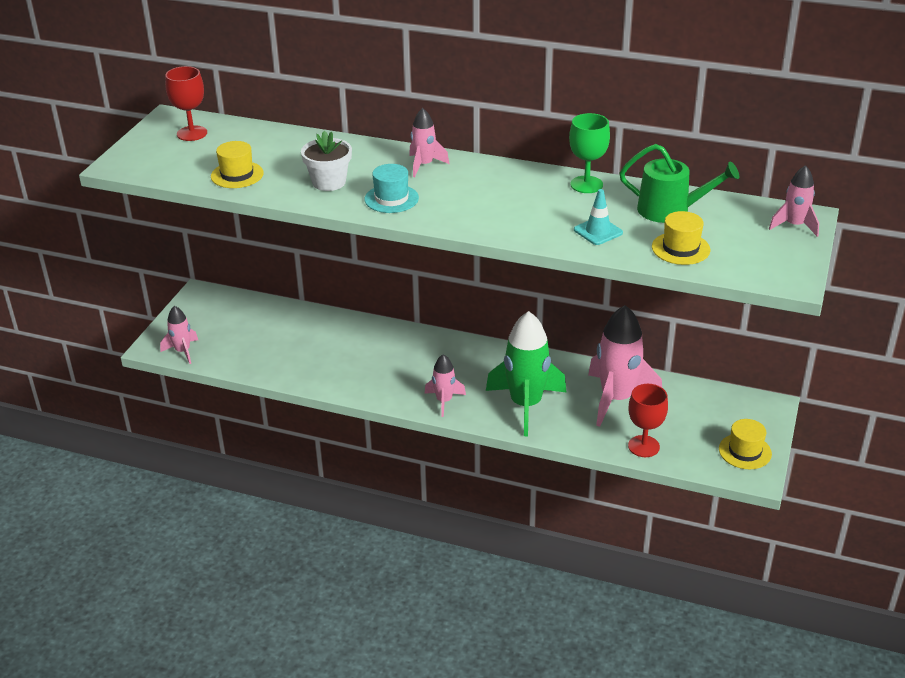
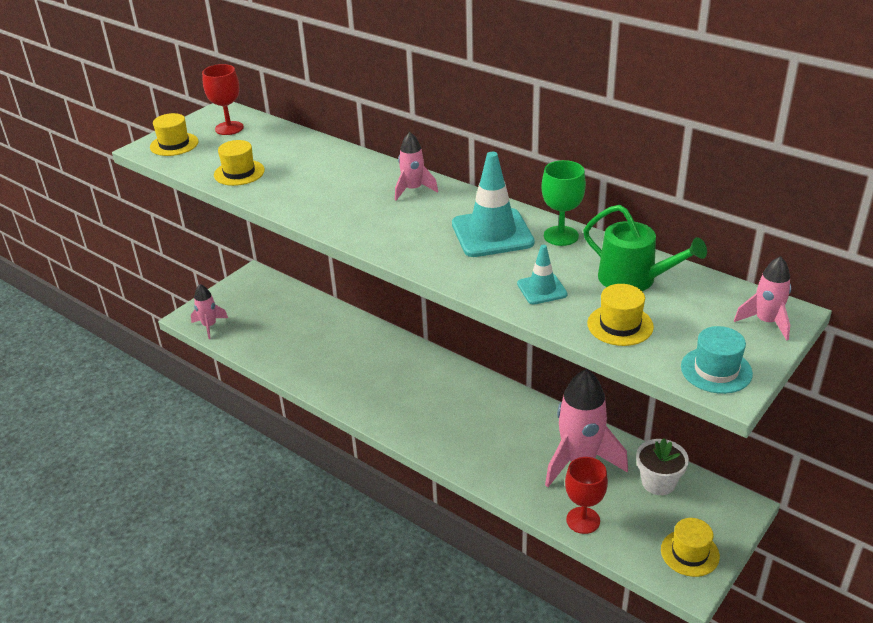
camera: 20 degrees right, 0 degrees up
white flower pot [301,131,352,191] -> white flower pot moved to [636,438,689,495]
turquoise hat [365,164,419,213] -> turquoise hat moved to [681,326,753,394]
pink rocket [424,354,466,417] -> none
green rocket [486,311,567,436] -> none
none -> yellow hat [150,113,198,156]
none -> turquoise traffic cone [452,152,535,257]

